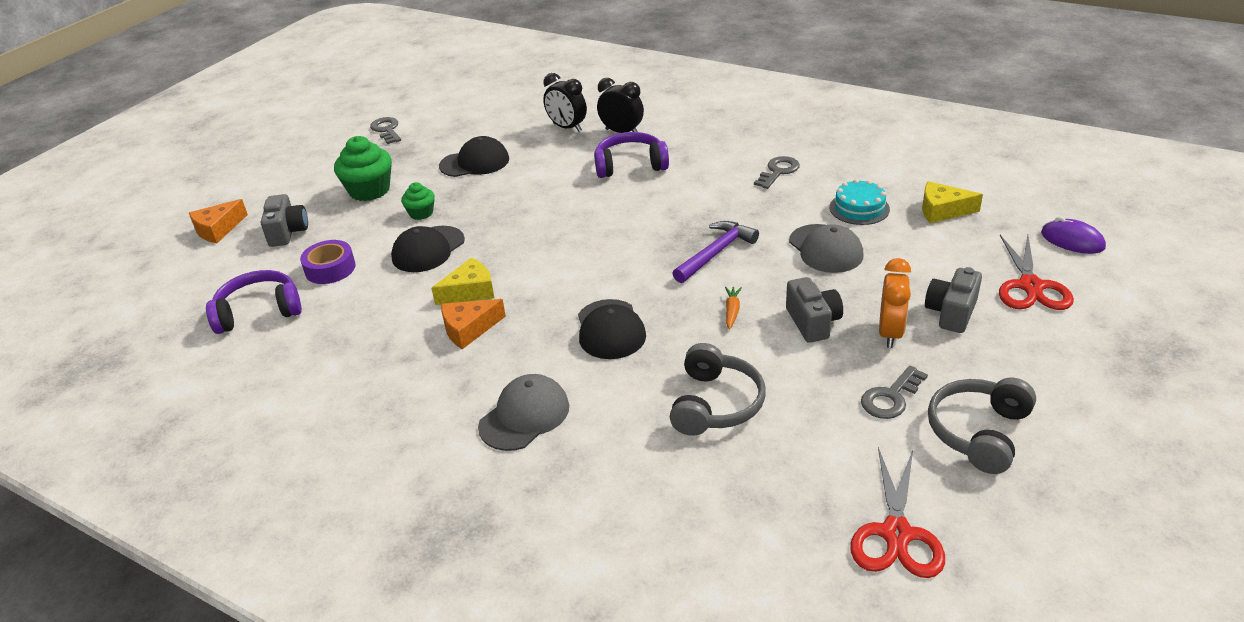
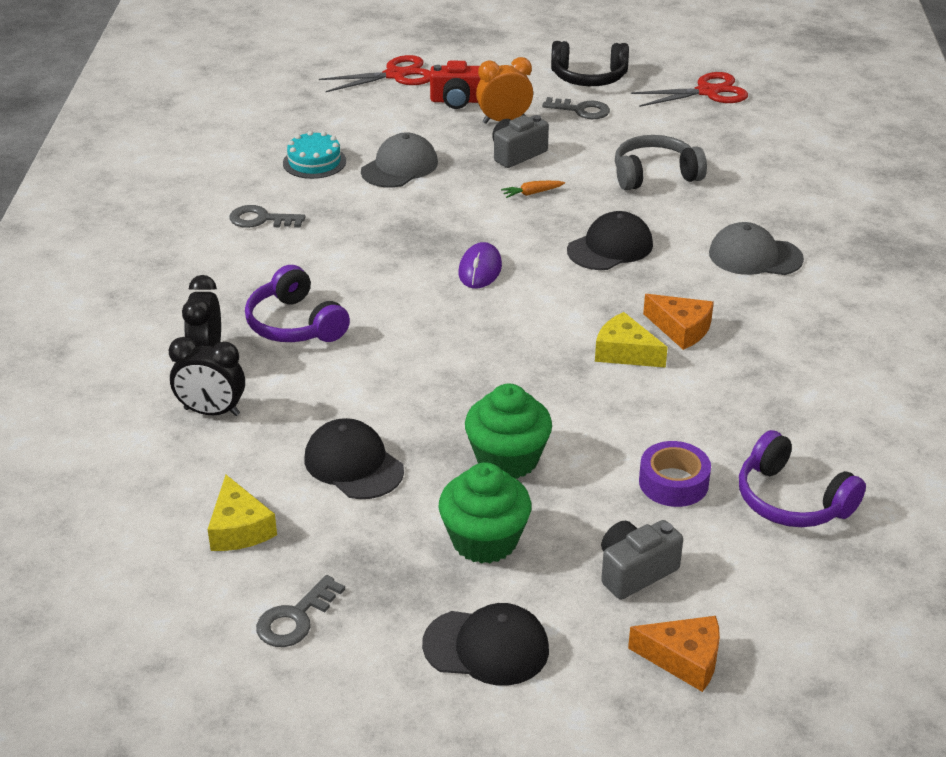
camera: 120 degrees left, 0 degrees up
black cap [391,226,465,272] -> black cap moved to [422,603,549,686]
green cupcake [401,182,435,220] -> green cupcake [465,384,552,479], size x1.78
black clock [543,73,587,132] -> black clock turned 90 degrees clockwise [168,337,245,416]
purple hammer [672,221,759,283] -> none
yellow cheese [922,181,983,223] -> yellow cheese moved to [208,475,277,551]
grey camera [925,267,982,333] -> red camera [430,61,480,109]
grey headphones [928,378,1036,474] -> black headphones [551,41,629,86]
purple mouse [1041,217,1106,254] -> purple mouse moved to [458,242,502,288]

